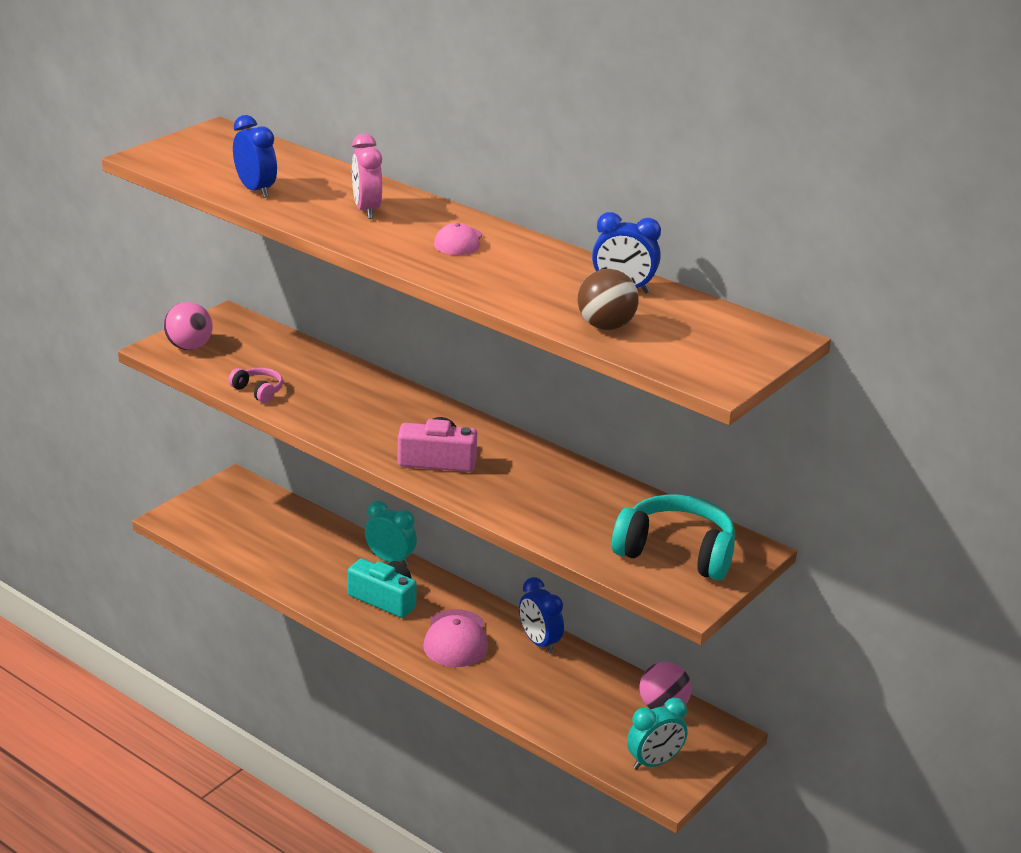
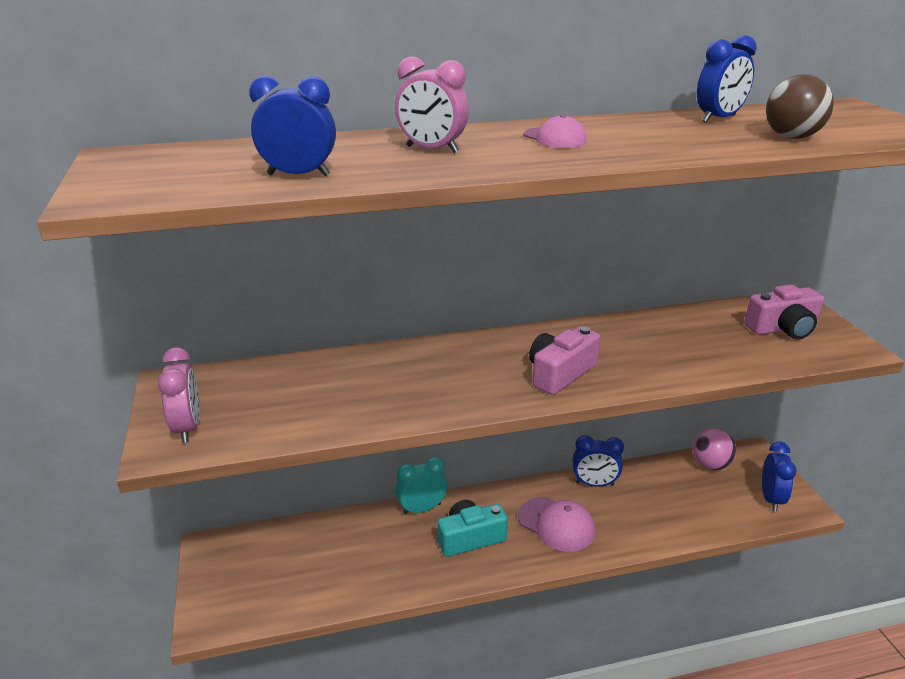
camera: 50 degrees left, 0 degrees up
pink ball [164,302,213,350] -> pink clock [158,347,200,443]
pink headphones [228,367,283,403] -> none
turquoise headphones [612,494,735,581] -> pink camera [744,284,824,340]
turquoise clock [627,698,688,770] -> blue clock [762,442,797,512]

